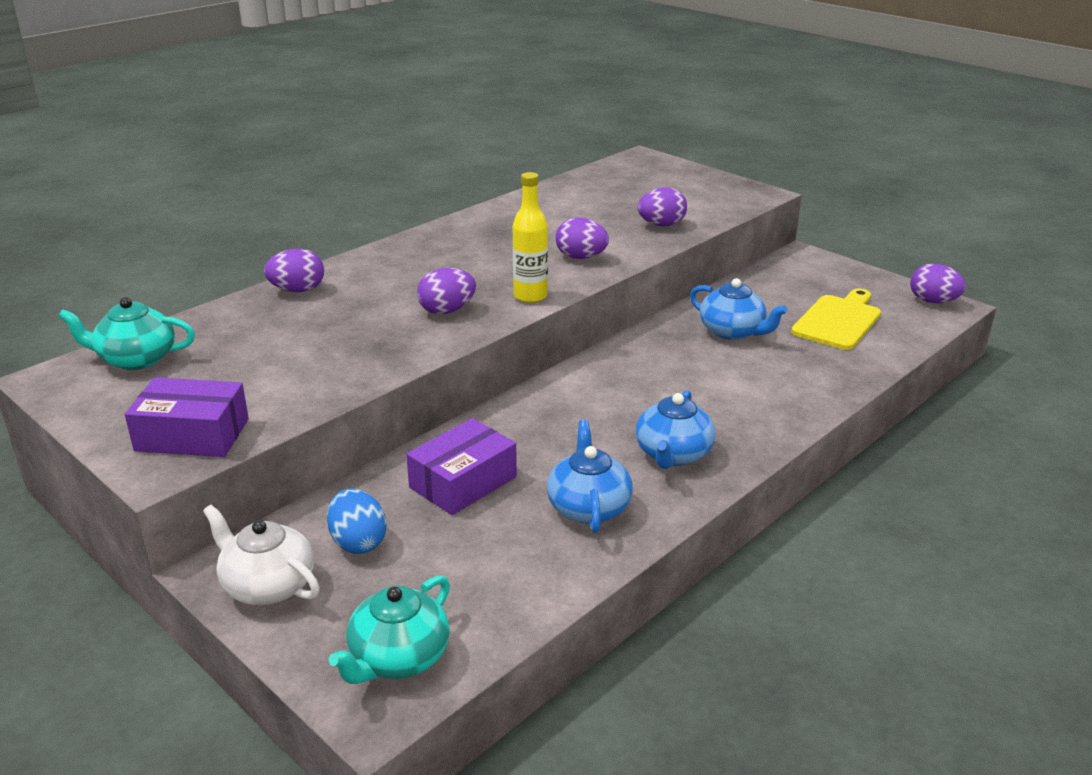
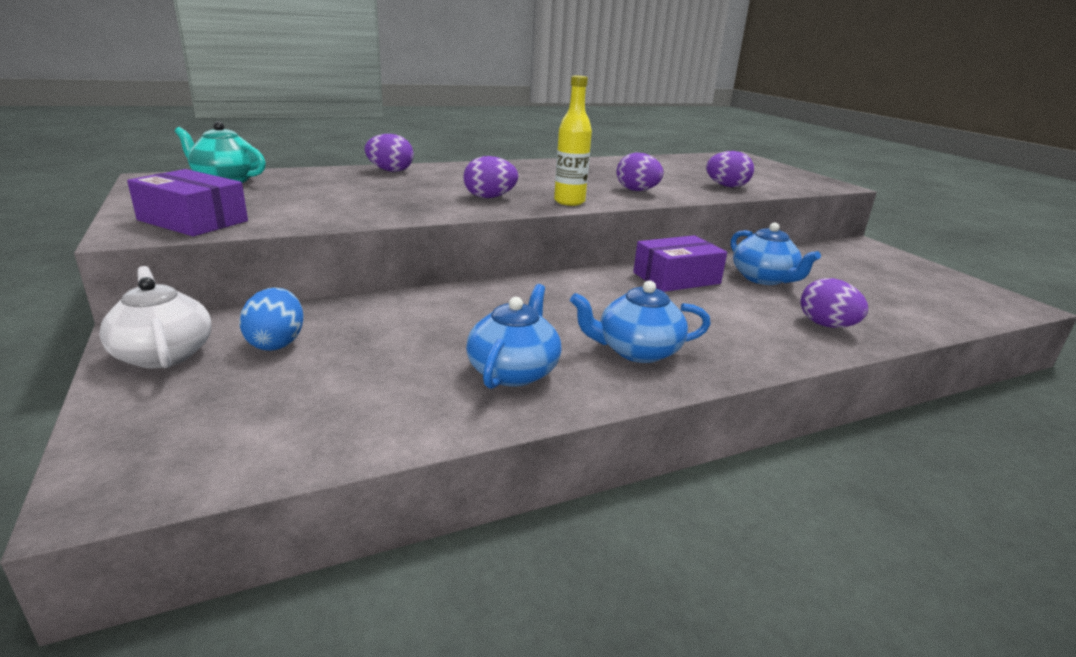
camera: 20 degrees right, 5 degrees down
turquoise teapot [329,575,450,684] -> none
purple box [406,418,517,515] -> purple box moved to [633,235,727,292]
blue teapot [635,390,716,469] -> blue teapot turned 45 degrees clockwise [570,280,711,363]
yellow cutting board [791,289,881,350] -> none
purple egg [910,264,966,303] -> purple egg moved to [801,278,868,328]

